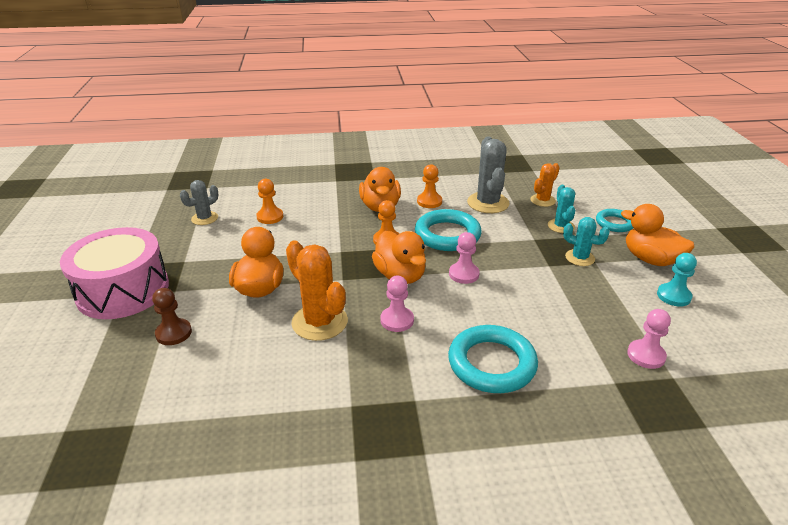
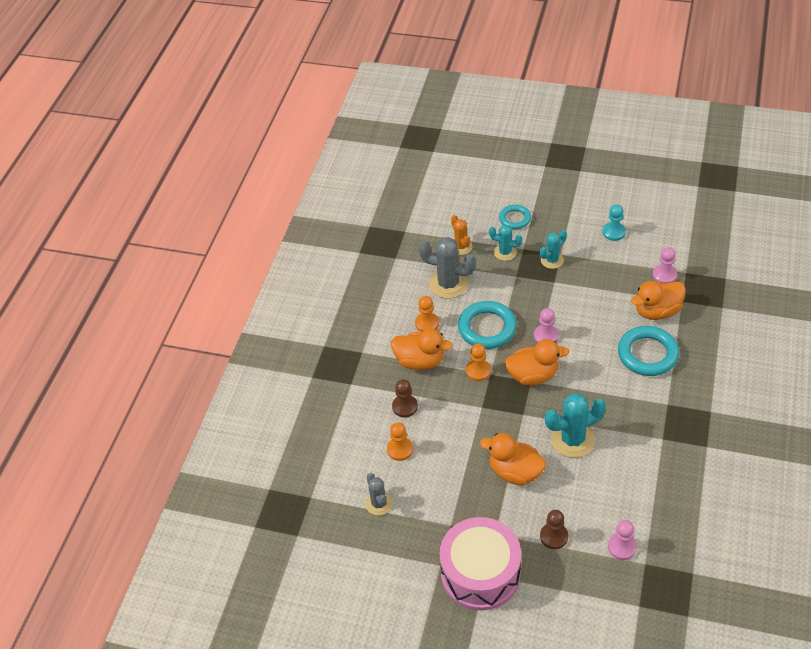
camera: 65 degrees left, 15 degrees up
orange cactus [286,240,348,341] -> turquoise cactus [545,393,606,458]
pink pawn [381,276,414,332] -> pink pawn moved to [608,520,637,560]
orange duck [621,204,694,266] -> orange duck moved to [631,281,686,320]
none -> brown pawn [392,380,418,417]

